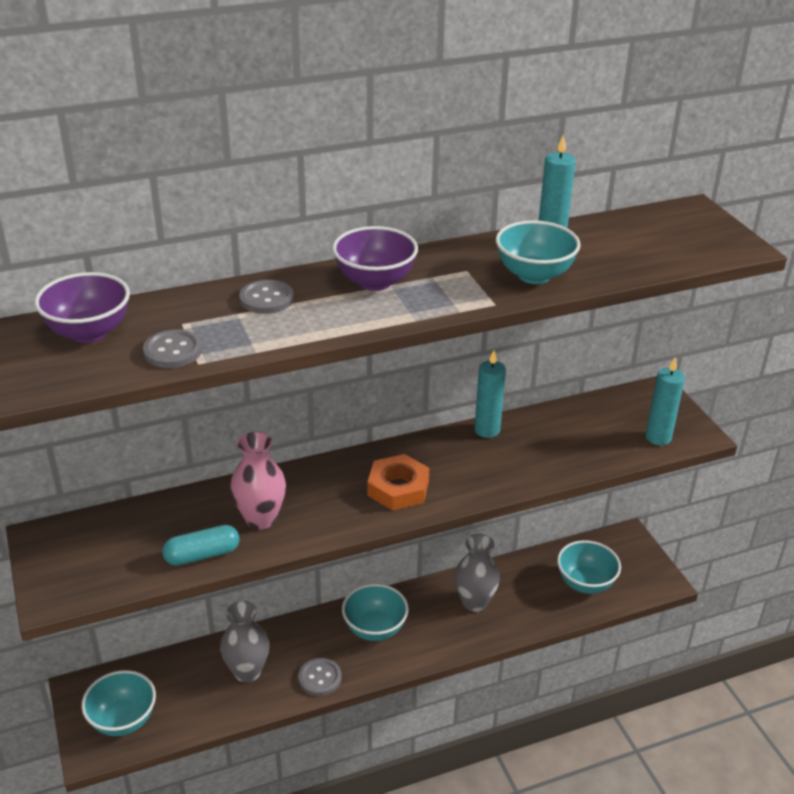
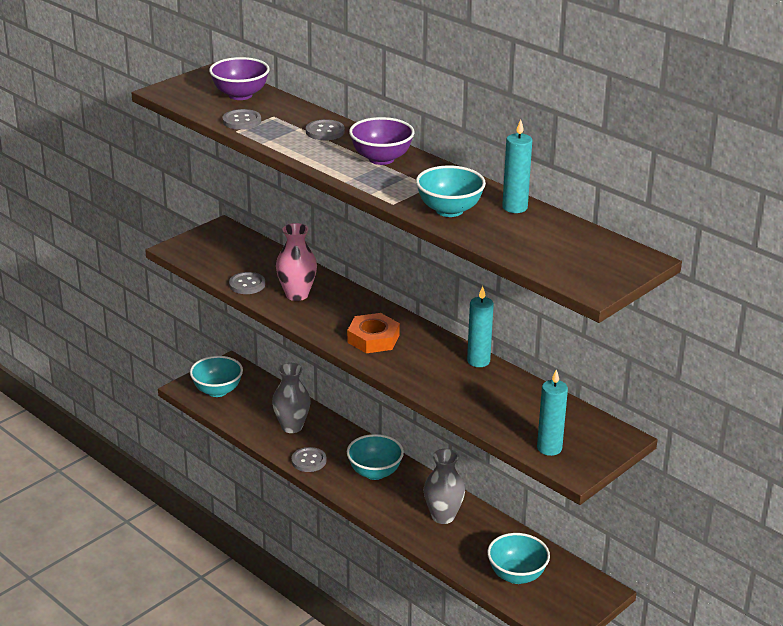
camera: 65 degrees right, 5 degrees down
turquoise capsule [162,525,240,566] -> grey button [229,272,265,294]

